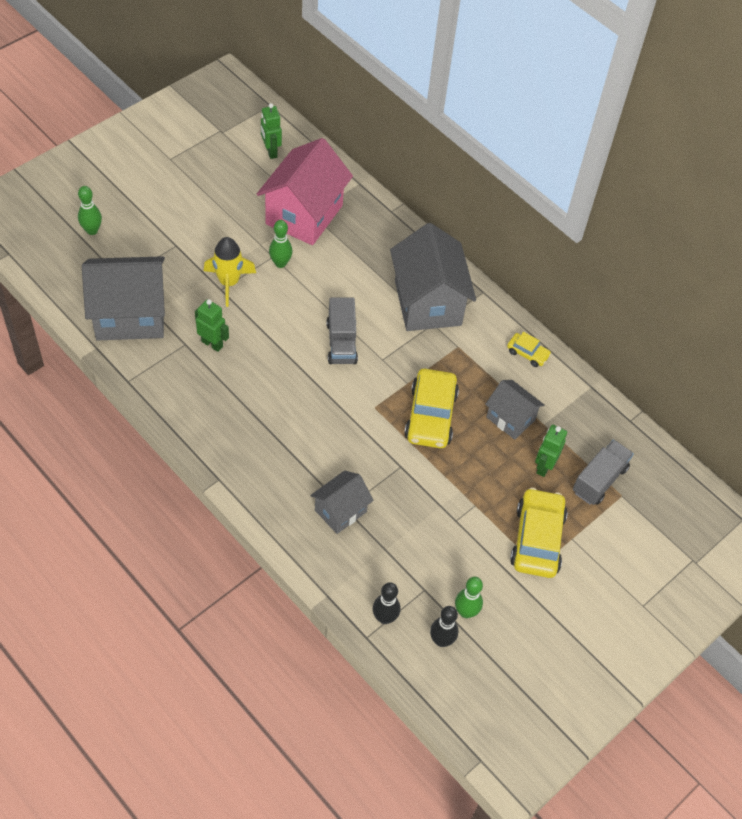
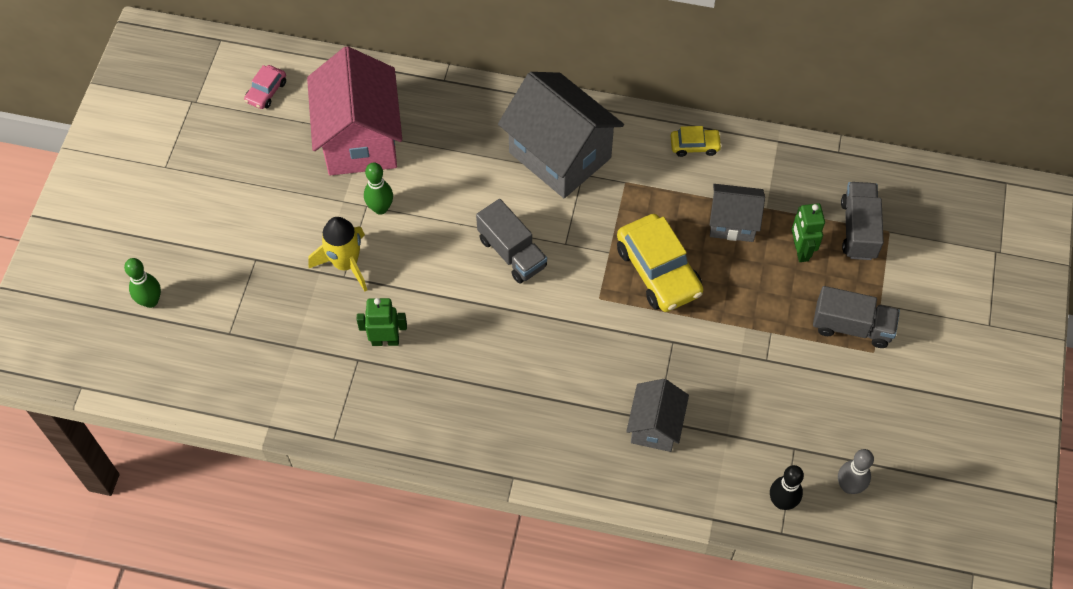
camera: 30 degrees left, 5 degrees up
grey house [82,256,165,340] -> none
green robot [261,103,282,159] -> pink car [244,65,286,109]
black bowling pin [430,606,458,647] -> grey bowling pin [838,449,874,494]
green bowling pin [455,577,483,618] -> none
yellow car [510,488,568,578] -> grey truck [813,286,900,348]

